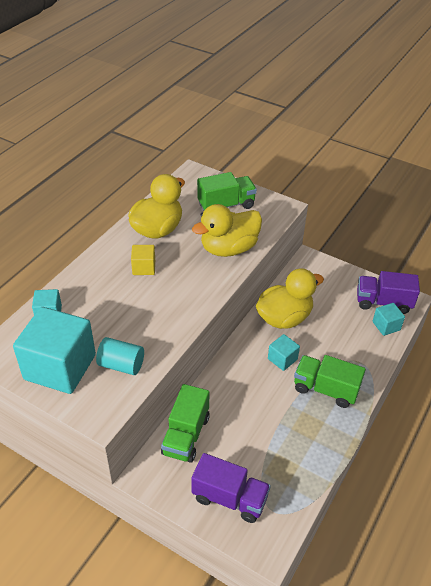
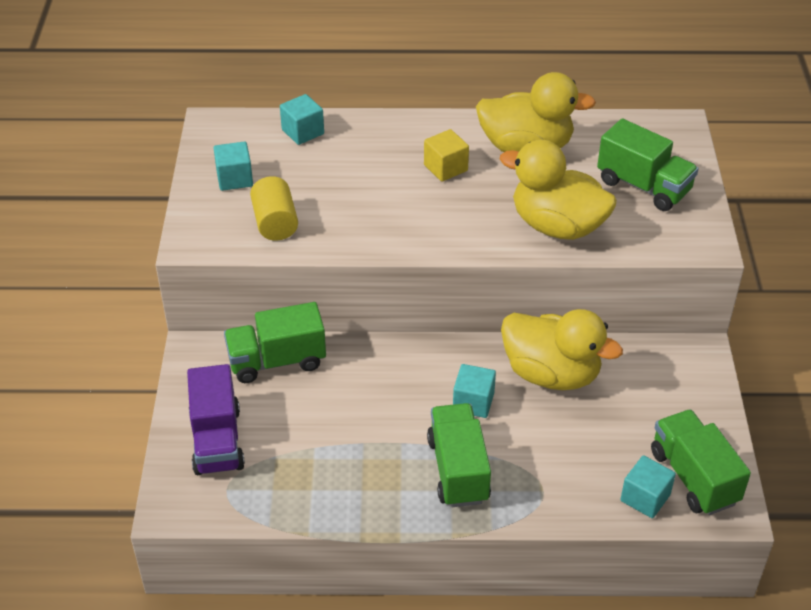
camera: 60 degrees right, 0 degrees up
turquoise cube [13,307,96,394] -> turquoise cube [213,141,253,191], size x0.47
turquoise cylinder [96,337,144,375] -> yellow cylinder [250,176,298,241]
purple truck [357,271,420,314] -> green truck [651,409,751,515]

